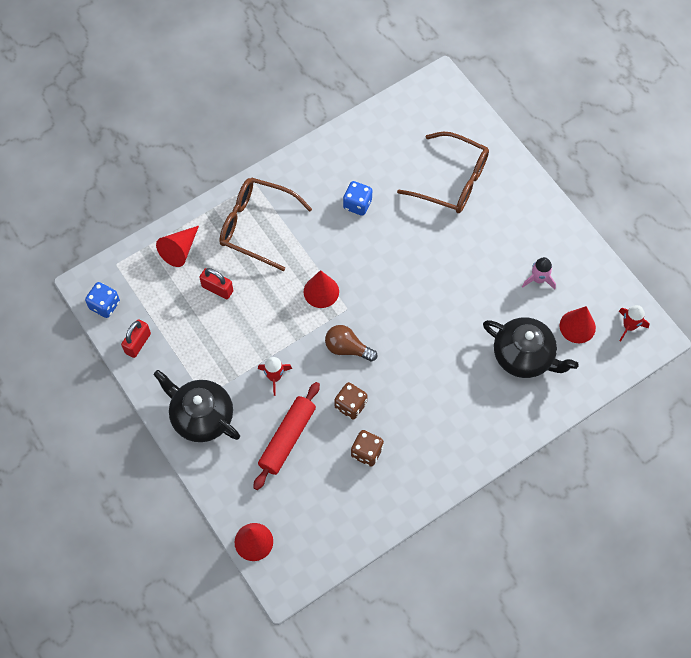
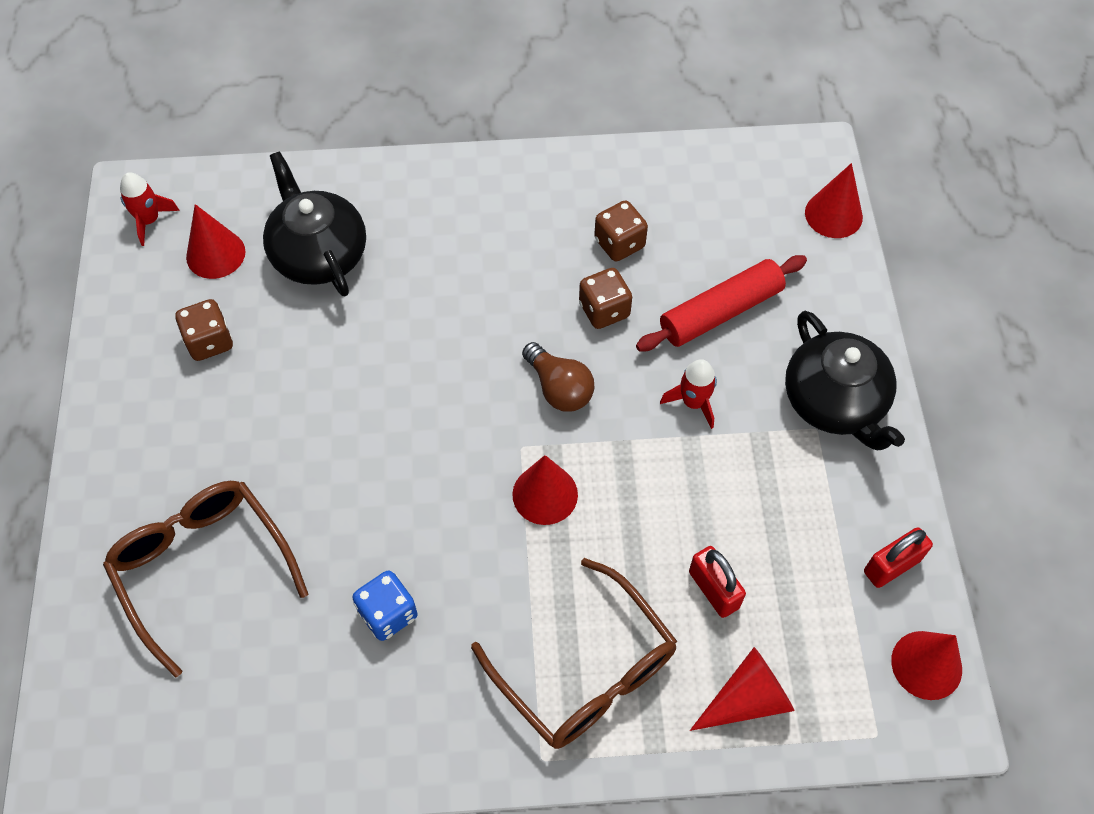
camera: 150 degrees left, 5 degrees down
blue dice [85,282,120,318] -> red cone [891,631,962,700]
pink rocket [522,257,556,290] -> brown dice [176,299,233,361]

